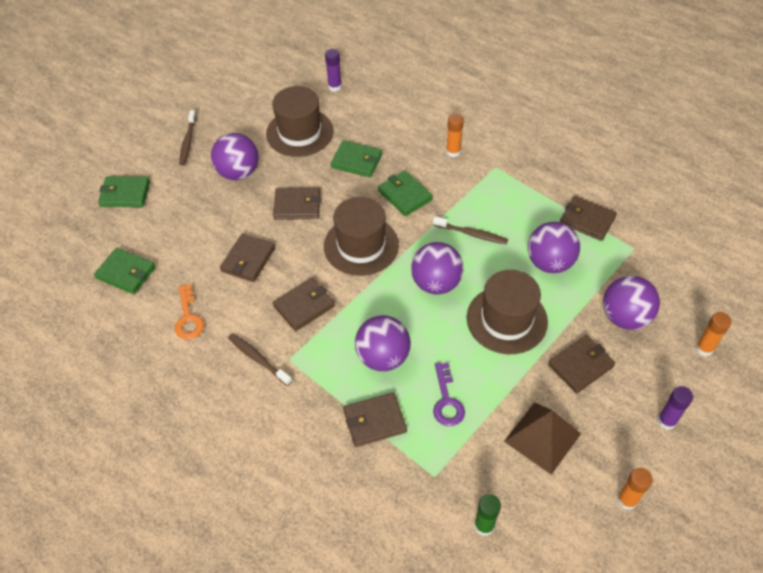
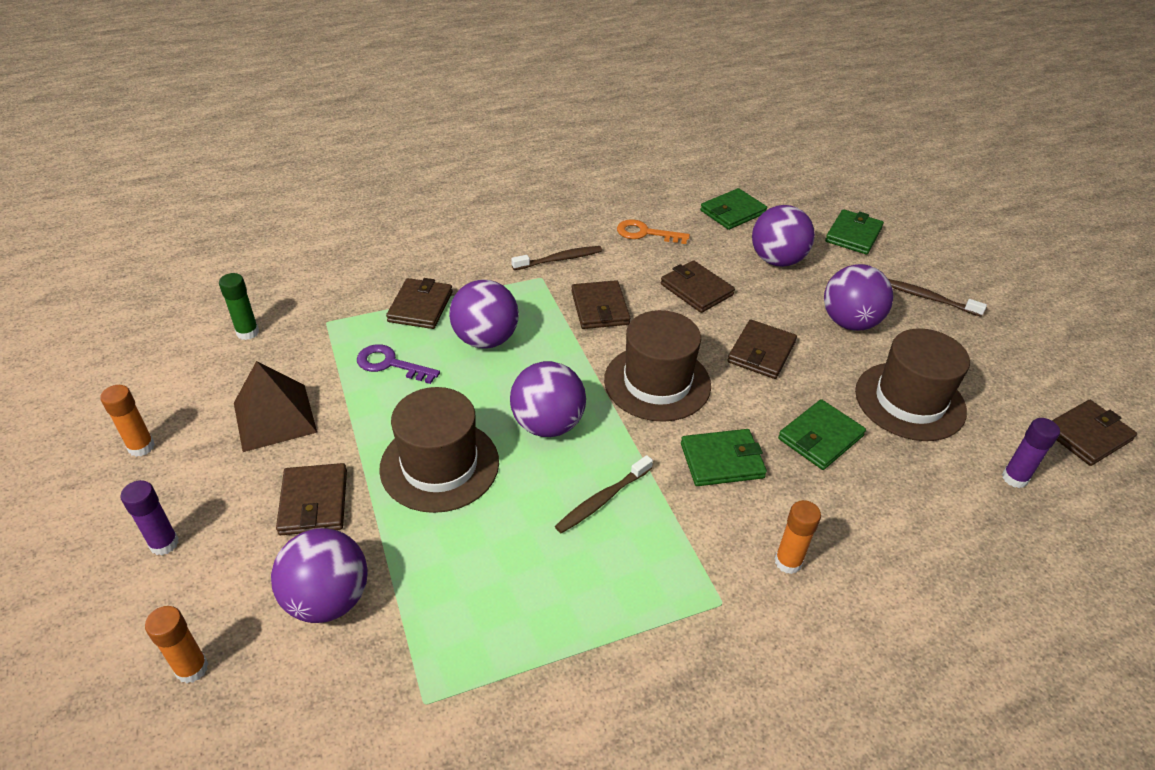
camera: 115 degrees right, 10 degrees down
purple ball [528,222,580,273] -> purple ball moved to [752,205,815,267]
brown wallet [560,196,617,241] -> brown wallet moved to [1052,400,1137,466]

